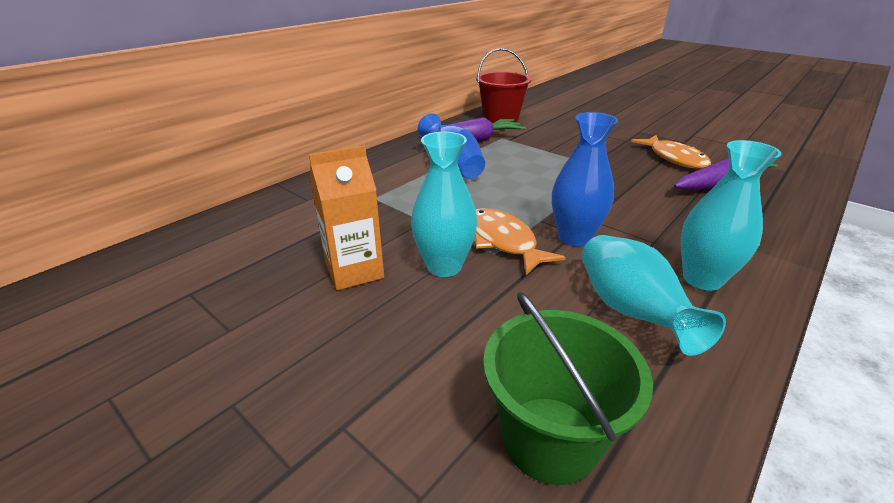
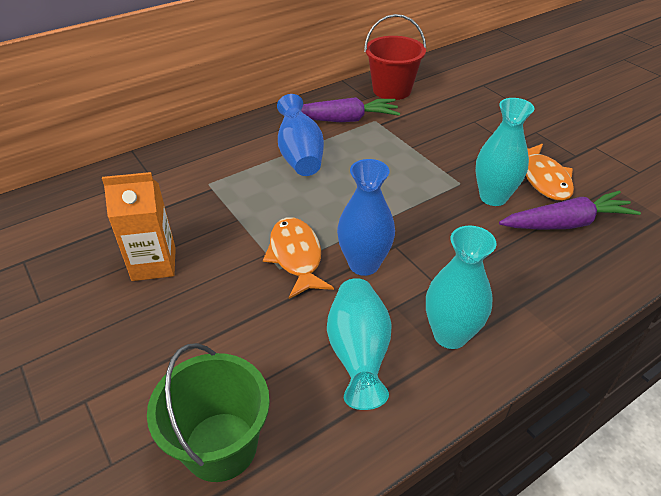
camera: 15 degrees right, 10 degrees up
turquoise vase [411,132,477,277] -> turquoise vase moved to [476,98,534,206]

